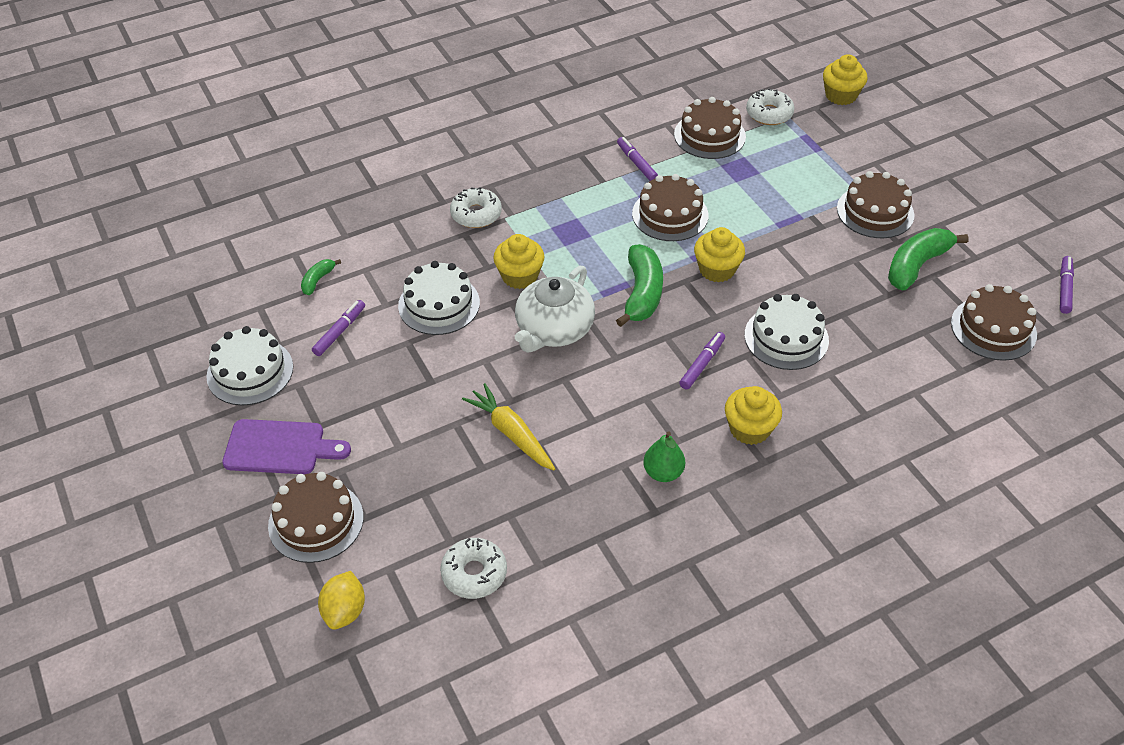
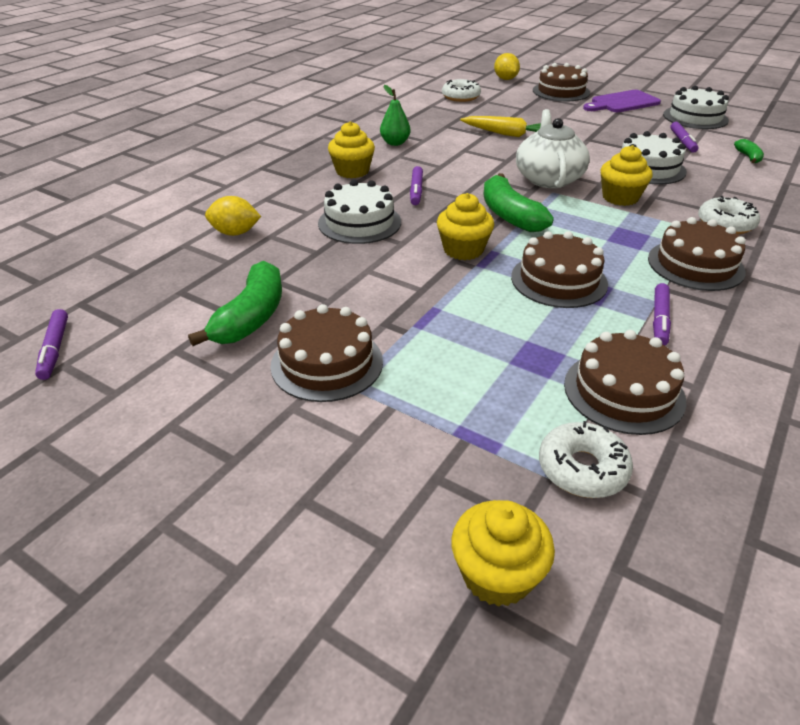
camera: 150 degrees right, 10 degrees down
purple marker [617,137,658,181] -> purple marker turned 75 degrees clockwise [653,283,671,346]
brown cake [951,284,1037,361] -> brown cake moved to [648,217,746,291]
none -> yellow lemon [205,196,261,236]

